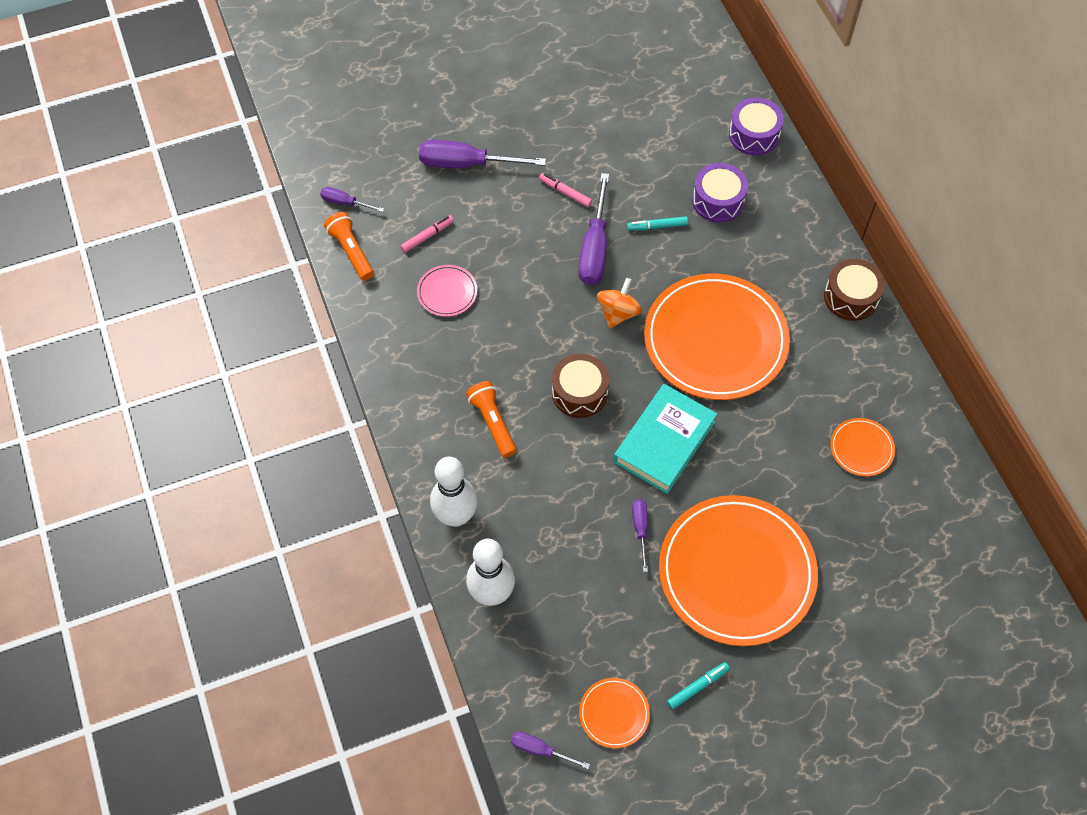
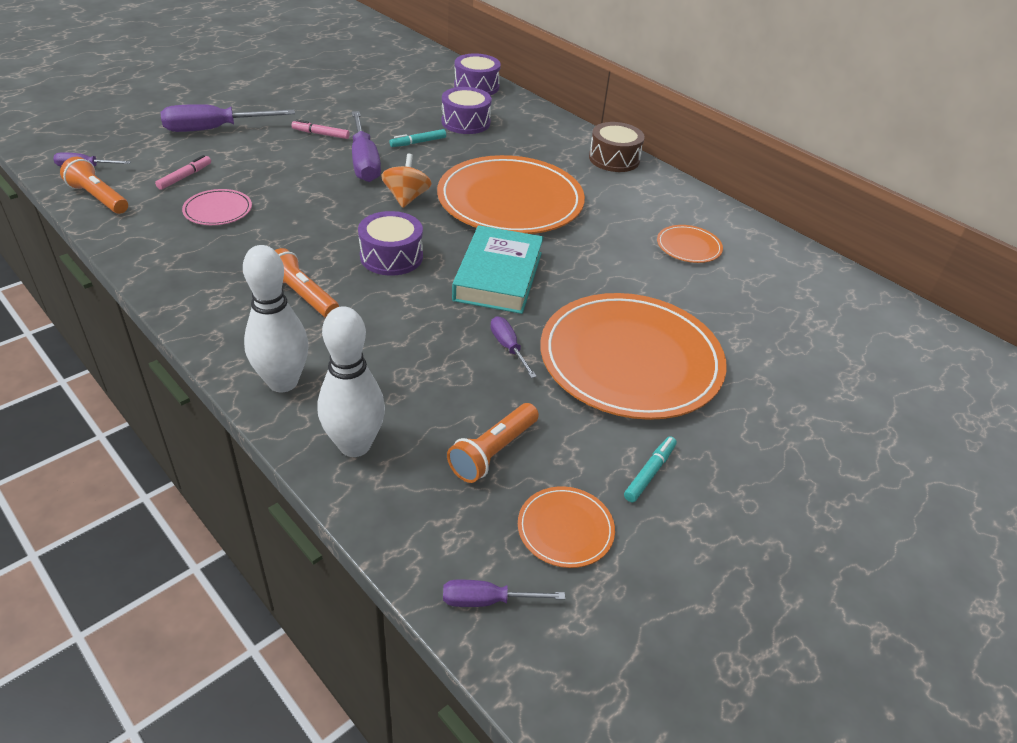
camera: 25 degrees left, 20 degrees down
brown drum [552,353,609,418] -> purple drum [358,211,423,276]
none -> orange flashlight [447,403,539,483]

